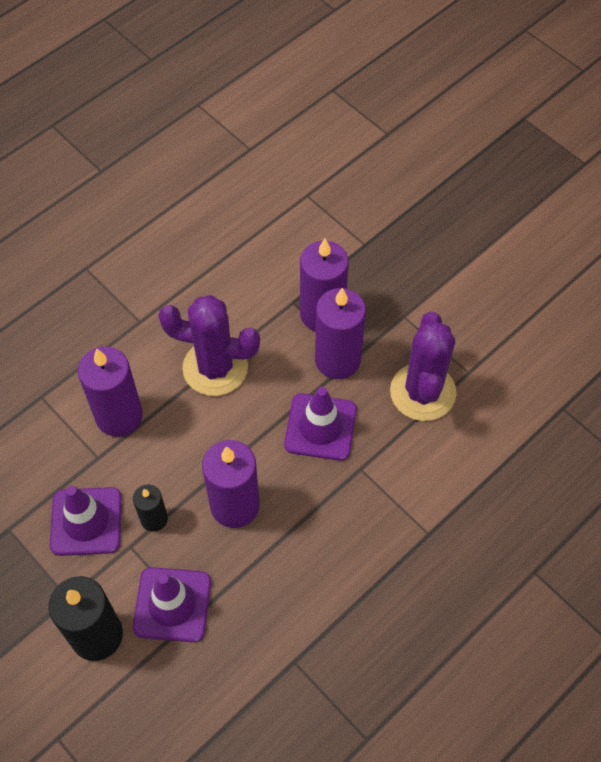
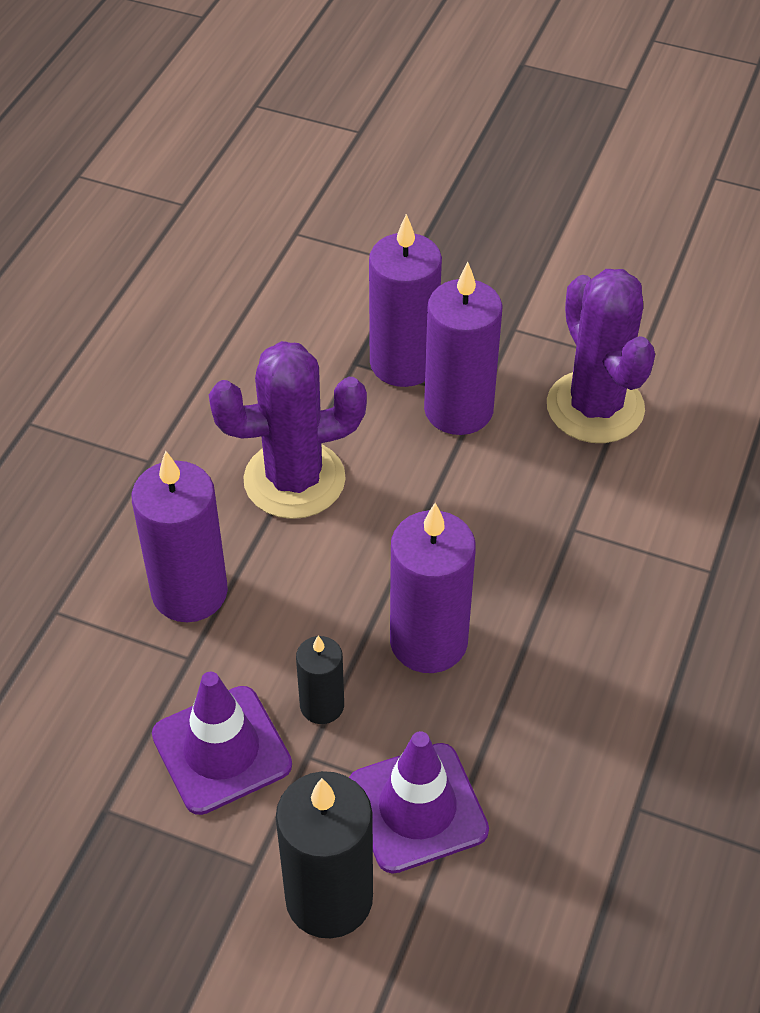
camera: 25 degrees left, 10 degrees down
purple traffic cone [284,387,357,461] -> none

